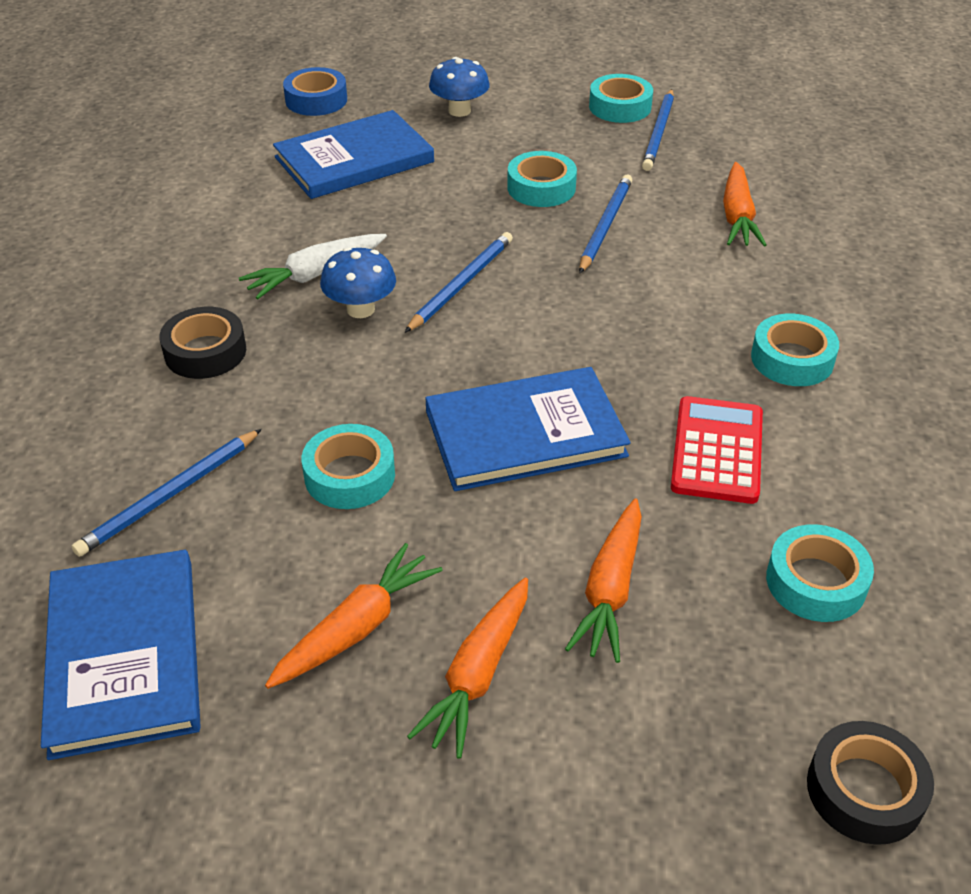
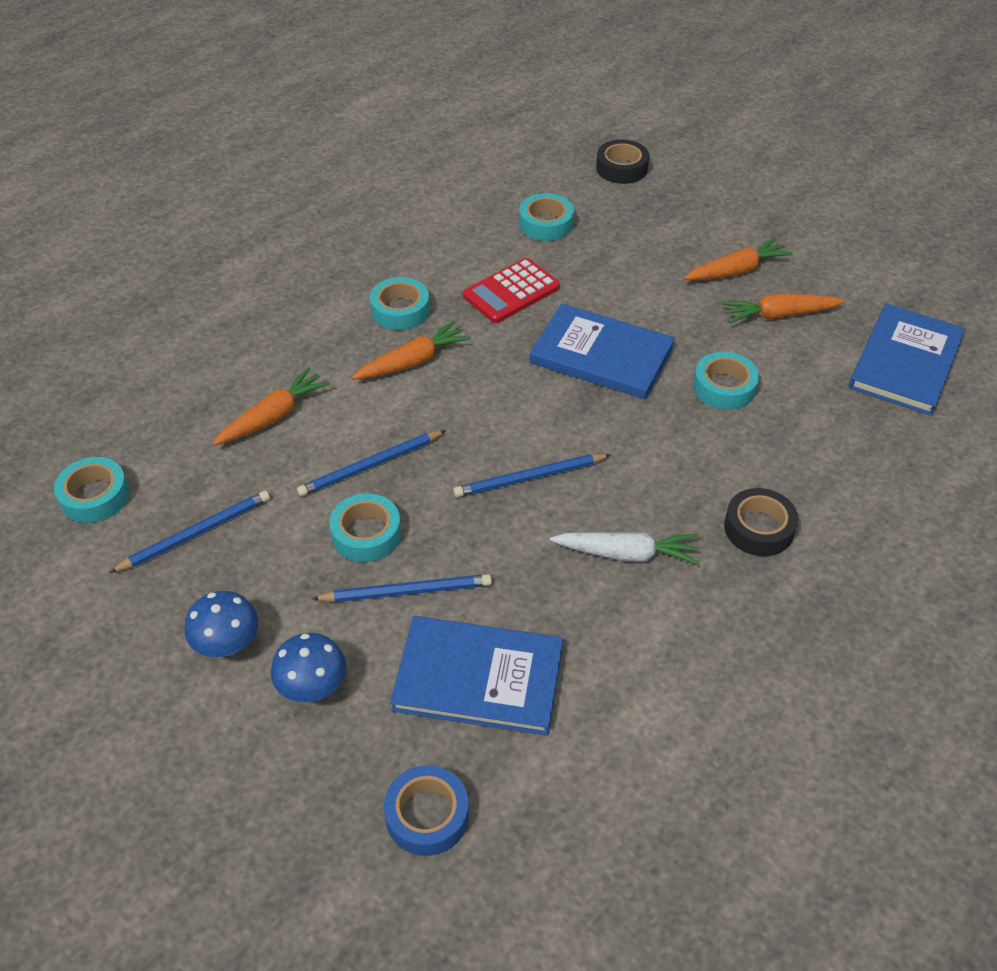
camera: 140 degrees left, 5 degrees up
blue pencil [72,429,262,557] -> blue pencil moved to [312,574,492,602]
blue mushroom [320,247,396,318] -> blue mushroom moved to [185,591,258,657]
orange carrot [565,498,642,663] -> orange carrot moved to [352,321,471,380]
turquoise tape [589,74,653,123] -> turquoise tape moved to [54,457,129,523]

